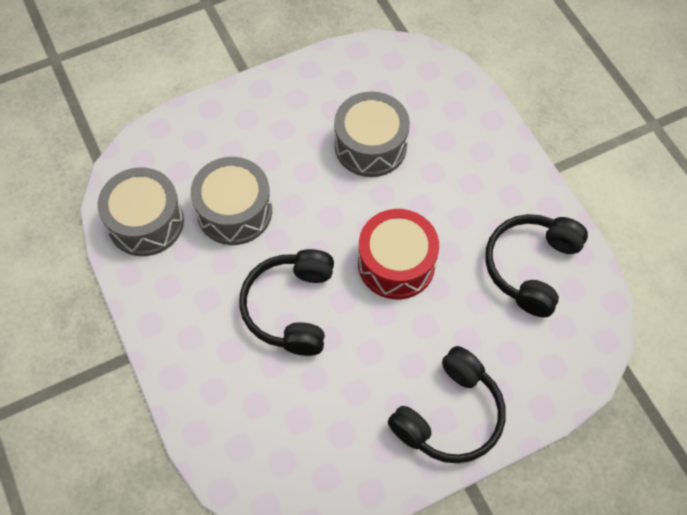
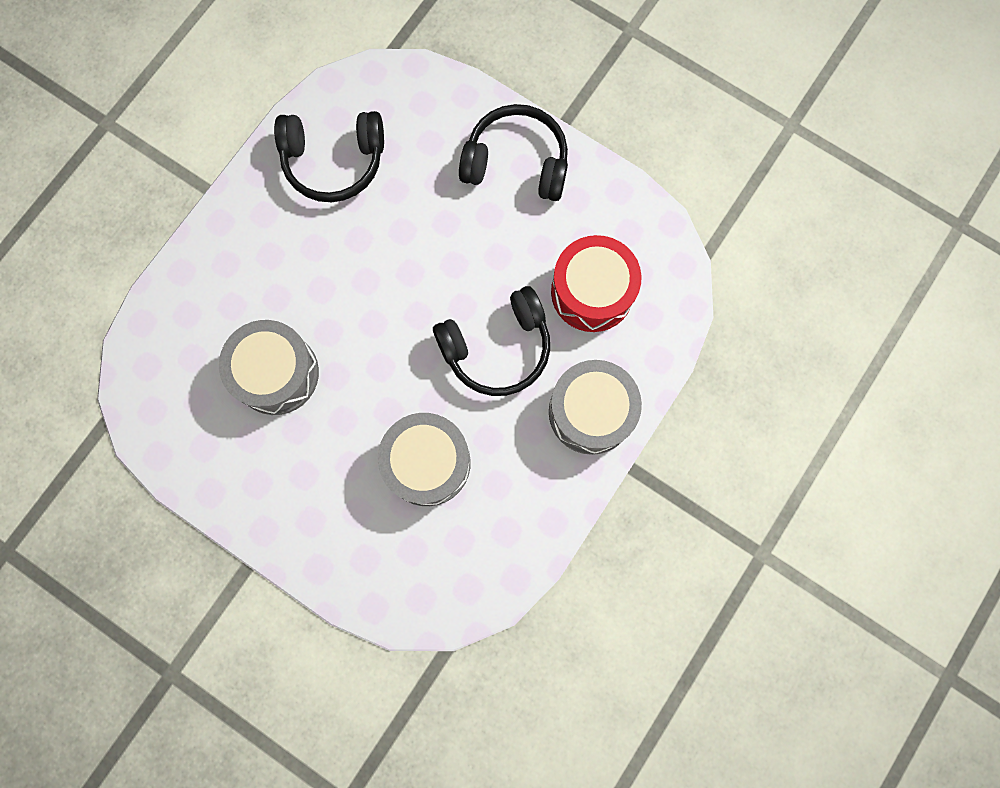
camera: 120 degrees left, 15 degrees up
grey drum [98,167,184,256] -> grey drum moved to [549,360,642,455]
red drum [358,209,439,299] -> red drum moved to [551,235,642,332]

